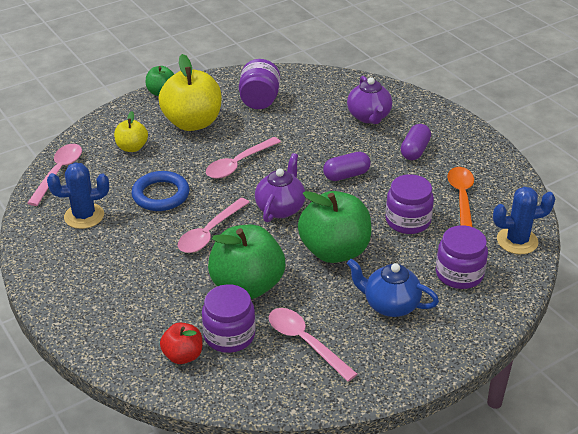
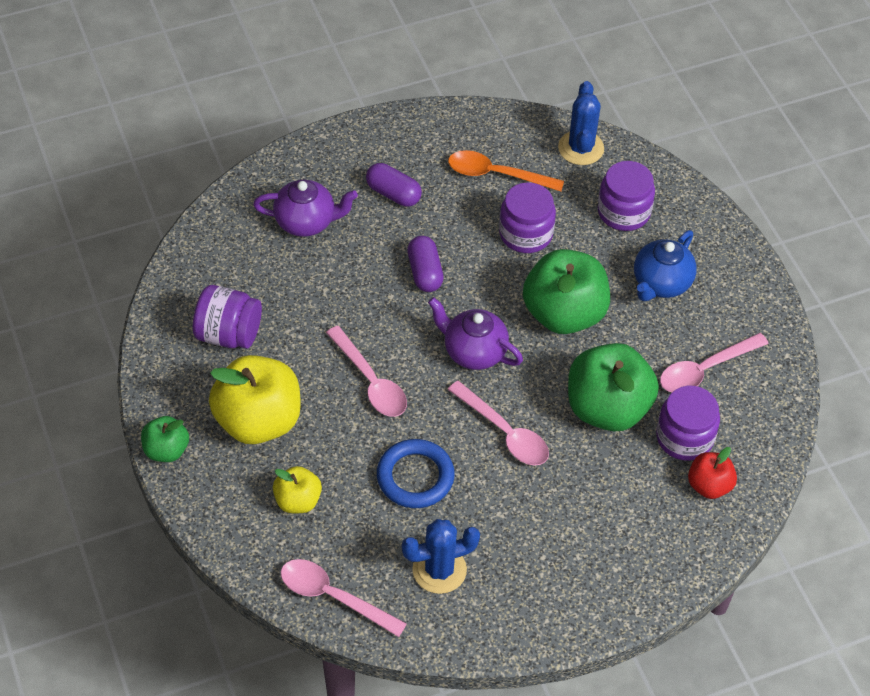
camera: 80 degrees left, 15 degrees up
blue cactus [47,163,109,229] -> blue cactus turned 75 degrees clockwise [402,519,480,594]

